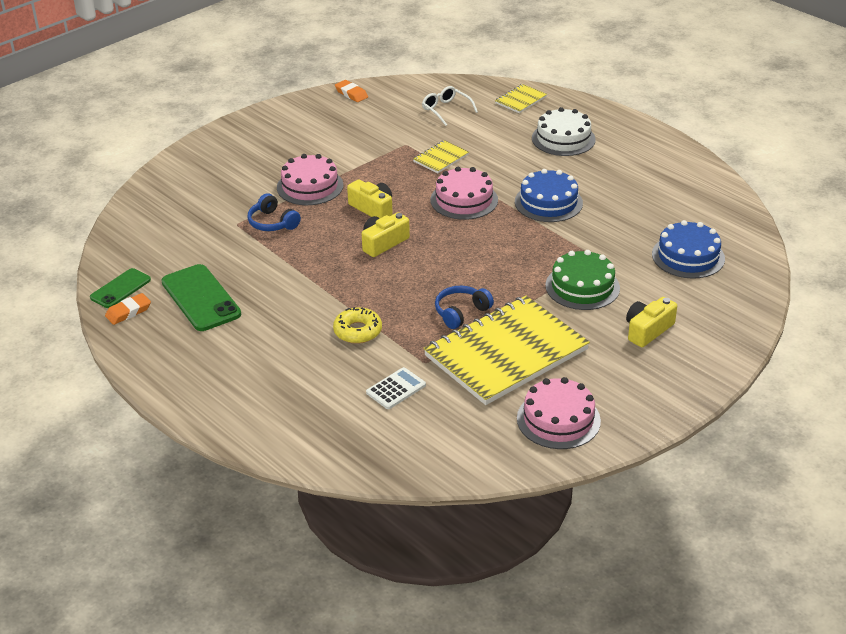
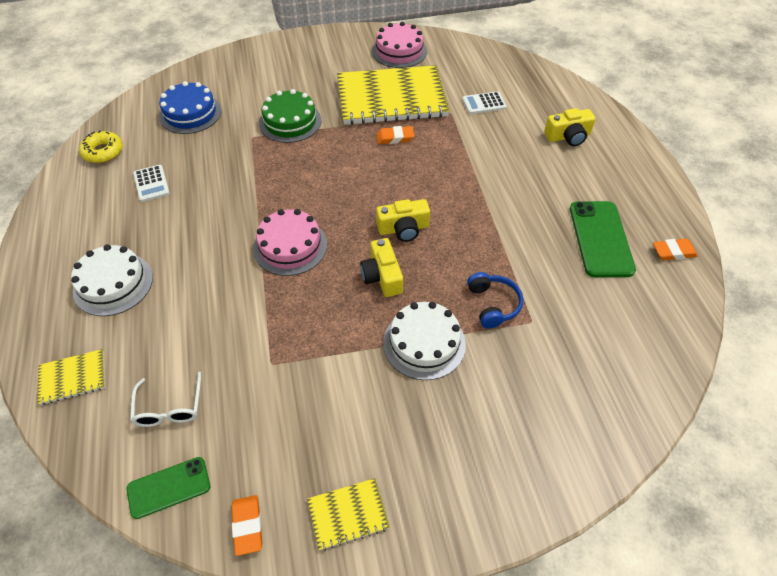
camera: 150 degrees left, 15 degrees up
green phone [90,268,151,308] -> green phone moved to [126,457,210,519]
pink cake [277,154,343,205] -> white cake [383,302,466,380]
yellow donut [333,307,382,344] -> yellow donut moved to [79,130,123,163]
yellow notebook [413,140,469,173] -> yellow notebook moved to [307,478,390,551]
blue headphones [435,286,494,329] -> orange eraser [376,126,415,144]
blue cake [515,169,583,222] -> none
yellow camera [626,297,677,347] -> yellow camera moved to [544,108,596,146]
none -> white calculator [133,165,170,202]

